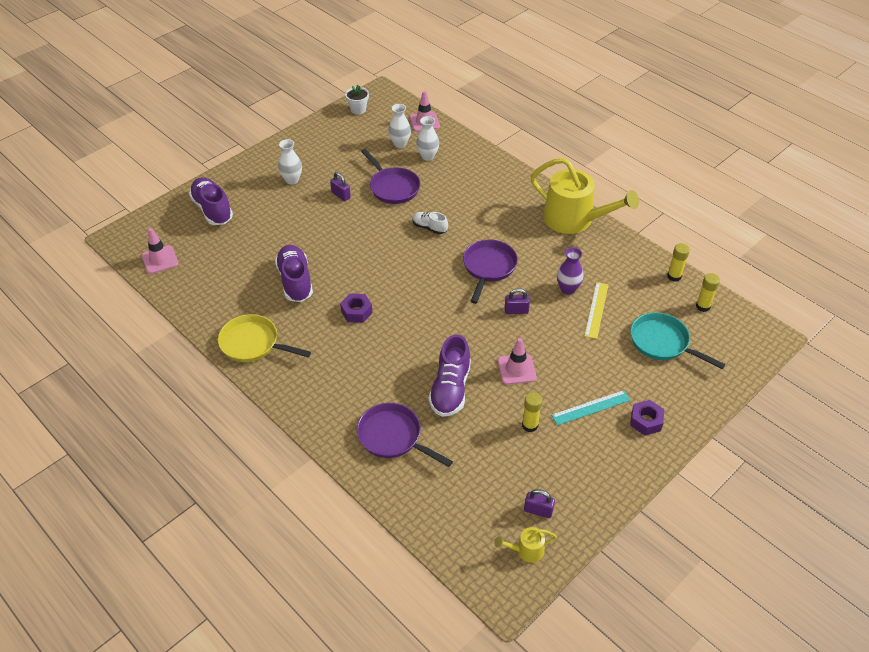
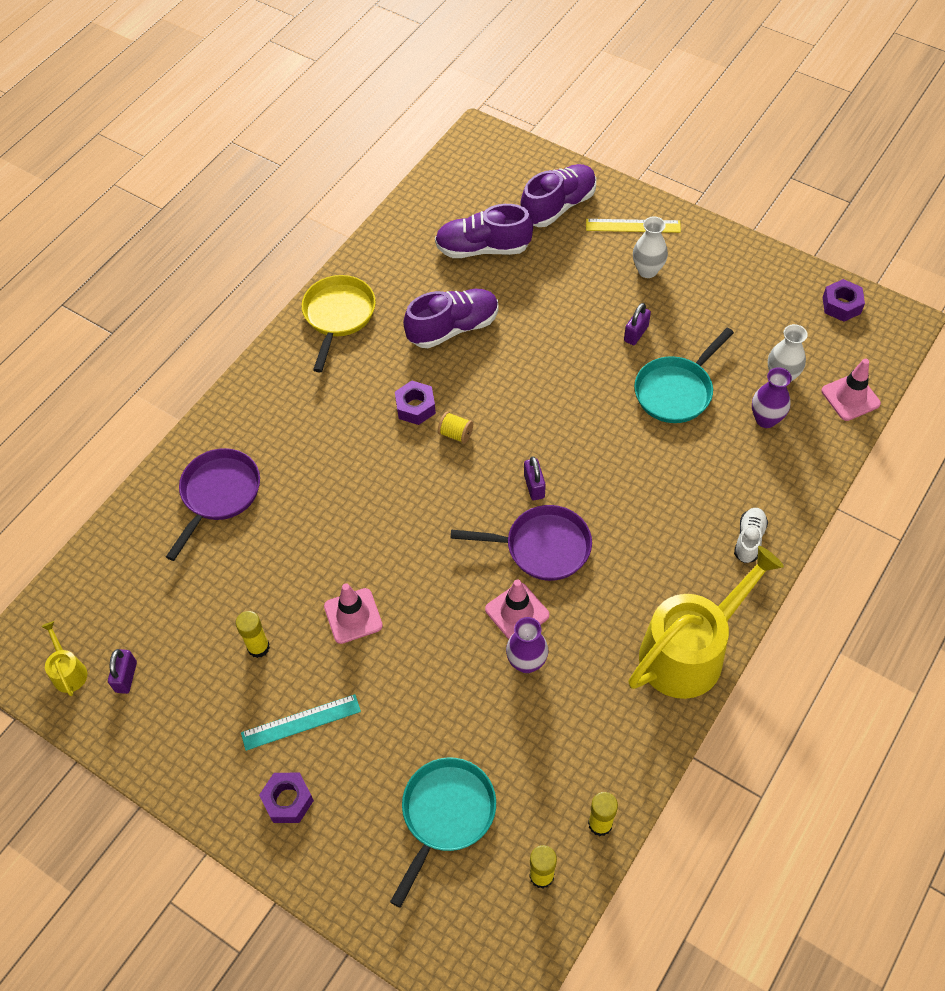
camera: 80 degrees right, 10 degrees up
pink traffic cone [142,228,179,274] -> pink traffic cone moved to [485,579,549,639]
white flower pot [345,85,369,115] -> purple nut [823,279,865,322]
purple pan [361,149,420,204] -> turquoise pan [634,328,734,423]
white shoe [412,212,448,234] -> white shoe moved to [734,508,768,563]
white vase [416,116,439,161] -> purple vase [752,367,792,428]
purple shoe [428,334,471,417] -> purple shoe moved to [435,204,533,258]
purple padlock [505,288,530,314] -> purple padlock moved to [524,456,546,500]
yellow watering can [531,158,639,234] -> yellow watering can turned 150 degrees counterclockwise [628,546,784,699]
turquoise ruler [551,390,631,426] -> turquoise ruler turned 75 degrees counterclockwise [241,694,361,751]
yellow ruler [585,282,608,339] -> yellow ruler moved to [586,219,681,233]
none -> yellow spool [438,412,473,444]

